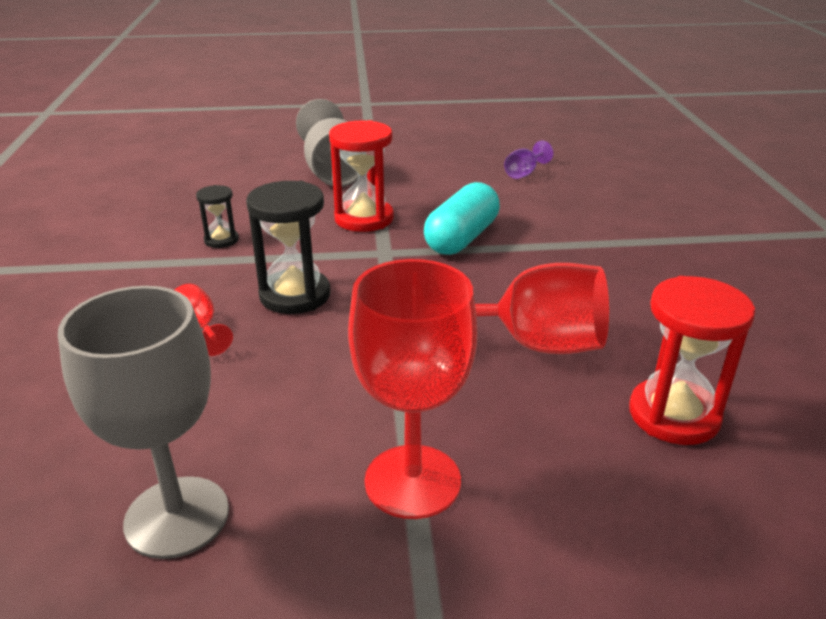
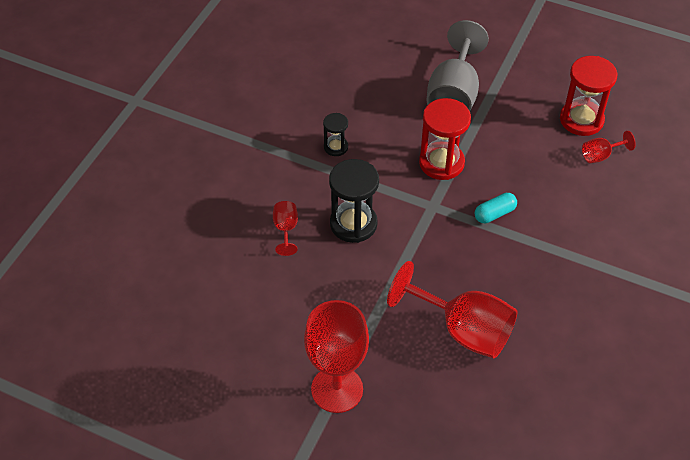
camera: 30 degrees right, 20 degrees up
grey goblet [58,286,229,559] -> none
turquoise capsule [424,182,500,255] -> turquoise capsule [475,193,517,223], size x0.56
purple goblet [504,141,554,179] -> red goblet [582,131,636,163]
red hourglass [629,276,755,445] -> red hourglass moved to [560,56,618,136]

